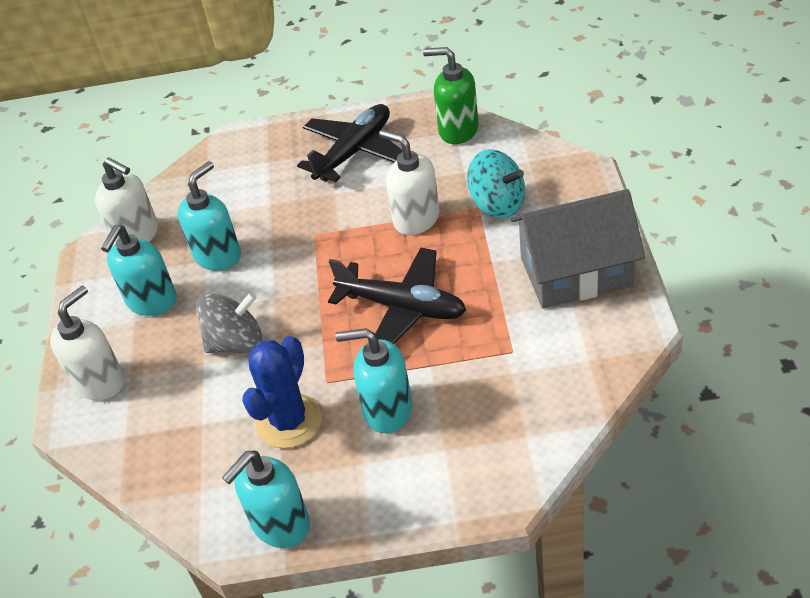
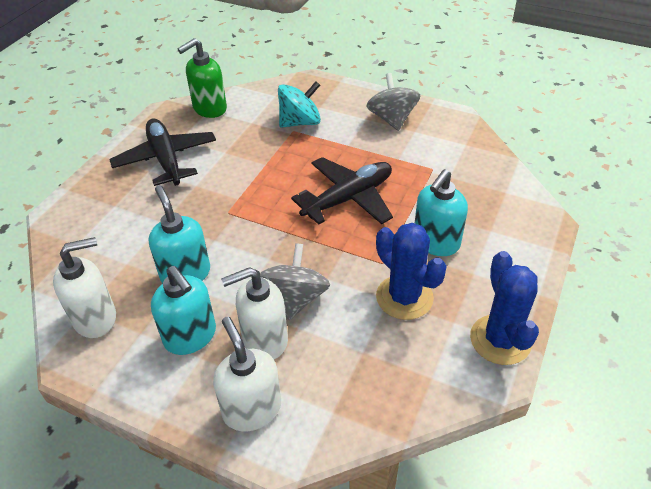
camera: 65 degrees left, 0 degrees up
turquoise soap dispenser [222,450,310,548] -> blue cactus [470,251,539,365]
white soap dispenser [379,130,440,235] -> white soap dispenser moved to [221,267,288,359]
grey house [511,189,645,308] -> grey spinning top [367,73,420,131]

